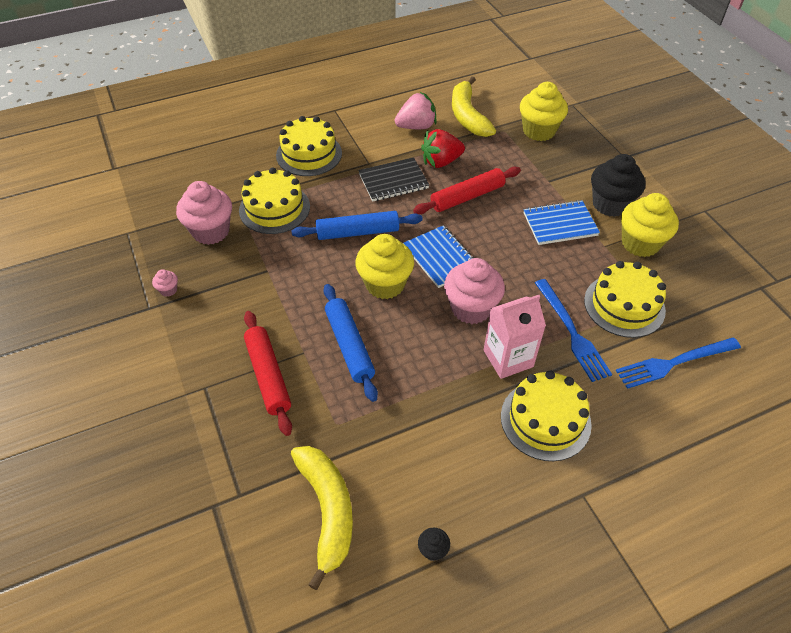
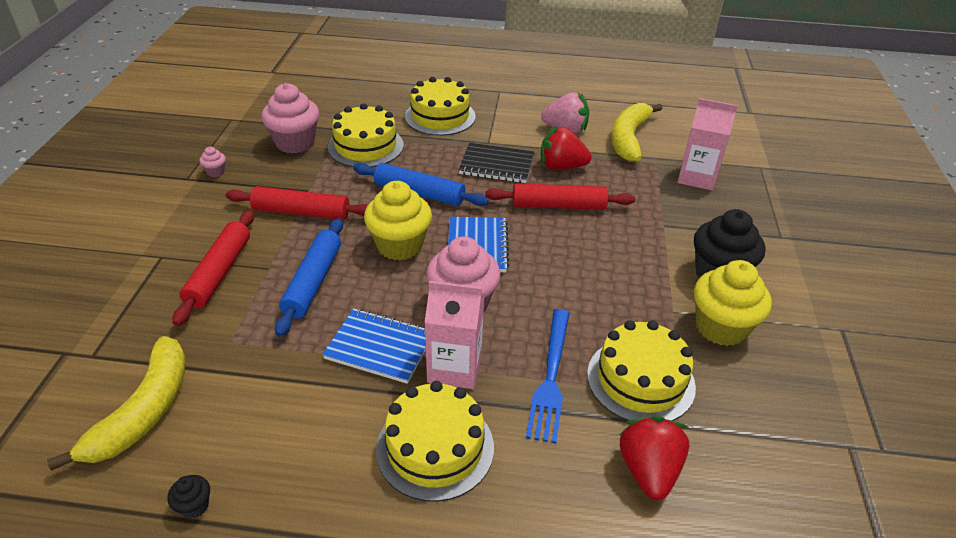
camera: 30 degrees right, 10 degrees down
yellow cupcake [520,82,568,141] -> pink carton [677,98,738,190]
blue notebook [524,200,600,245] -> blue notebook moved to [322,309,426,384]
blue fork [616,338,741,389] -> red strawberry [620,416,689,500]
none -> red rolling pin [226,186,368,220]

